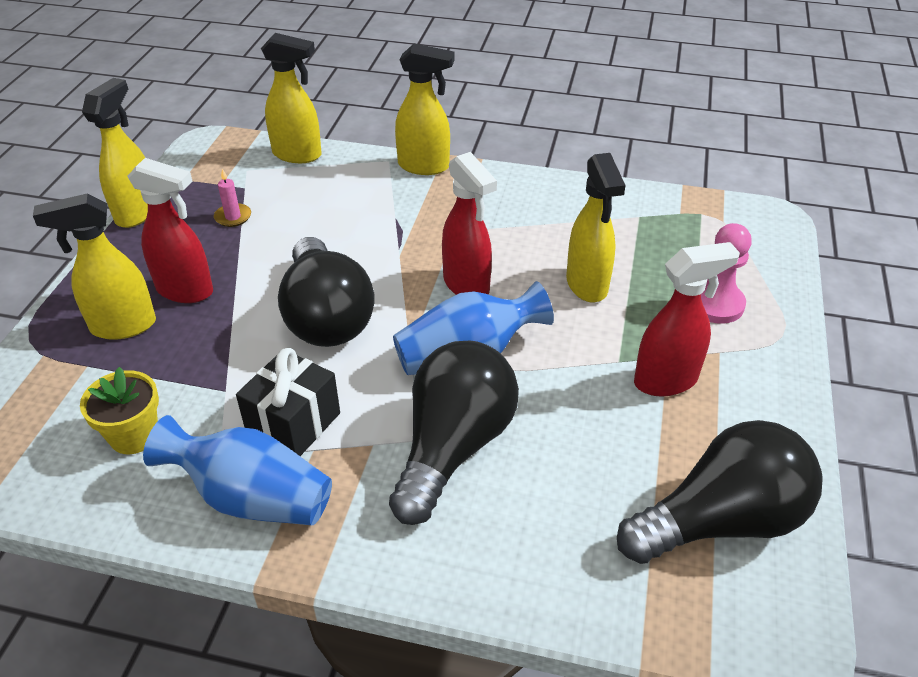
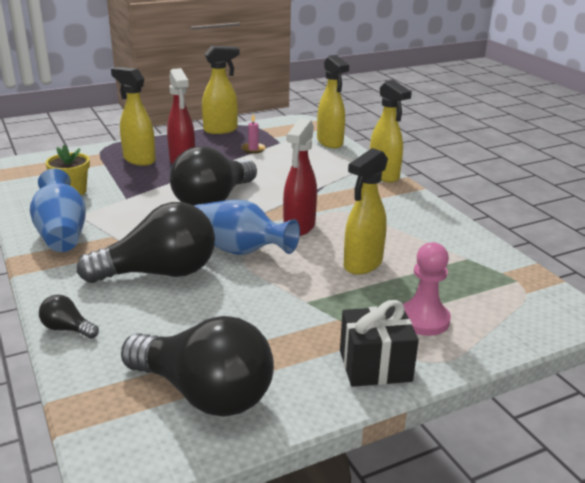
camera: 50 degrees right, 15 degrees down
black gift [236,348,340,456] -> black gift moved to [340,300,419,387]
red spray bottle [634,242,740,397] -> none
none -> black light bulb [39,295,99,339]

